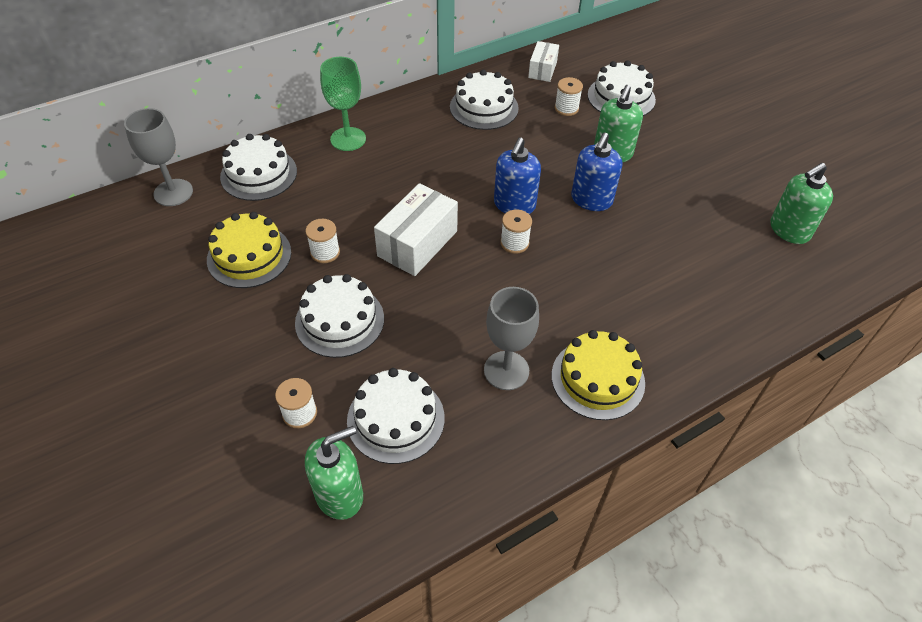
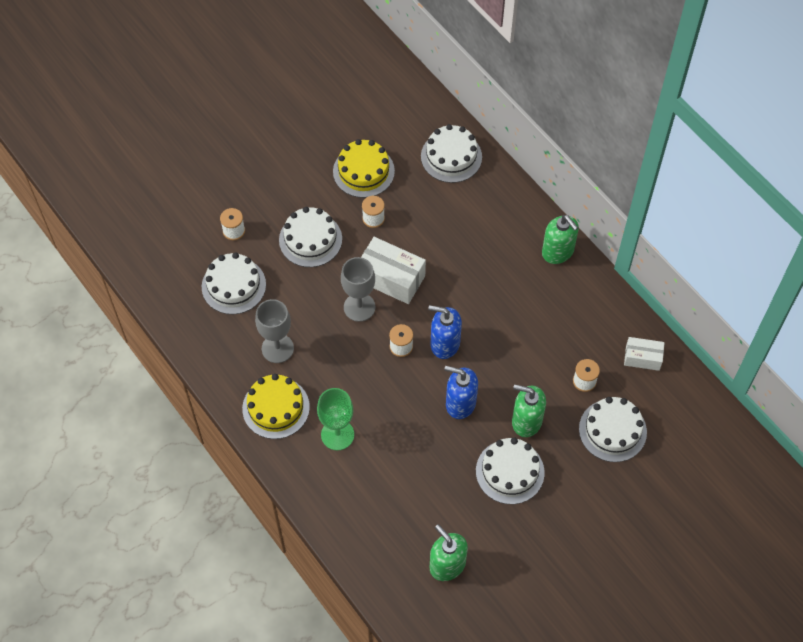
camera: 85 degrees right, 10 degrees up
grey goblet [124,108,193,206] -> grey goblet moved to [341,257,375,322]
green soap dispenser [305,426,363,520] -> green soap dispenser moved to [542,215,579,264]
green goblet [320,57,366,151] -> green goblet moved to [317,388,354,450]
white cake [450,70,519,130] -> white cake moved to [476,437,545,504]

